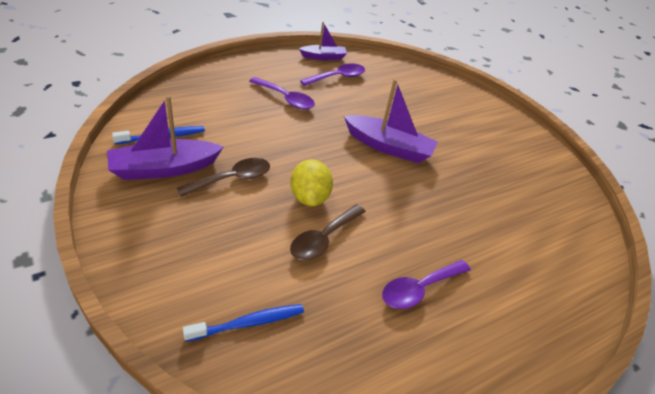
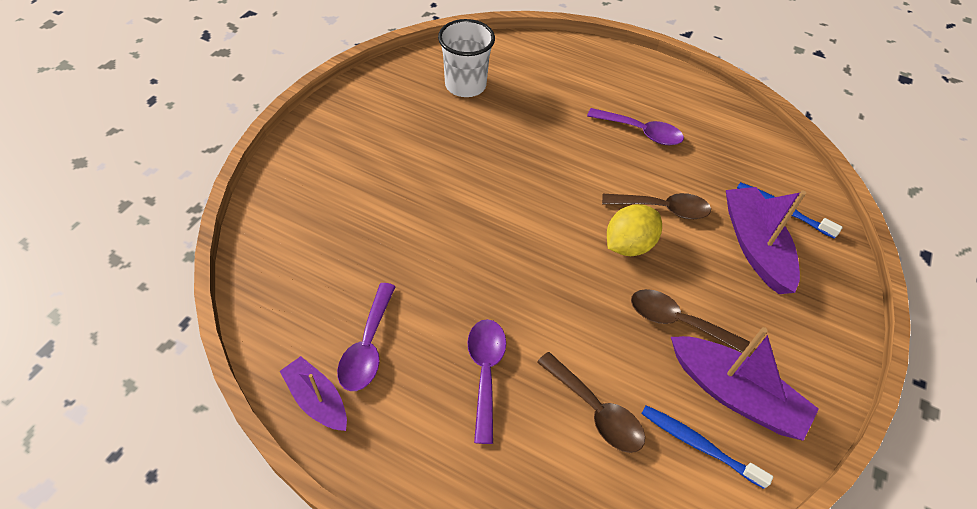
camera: 120 degrees left, 10 degrees up
purple spoon [300,63,365,86] -> purple spoon turned 105 degrees counterclockwise [337,283,396,391]
purple boat [344,79,438,163] -> purple boat moved to [726,187,806,294]
none -> white cup [438,19,495,97]
none -> brown spoon [537,352,645,453]

